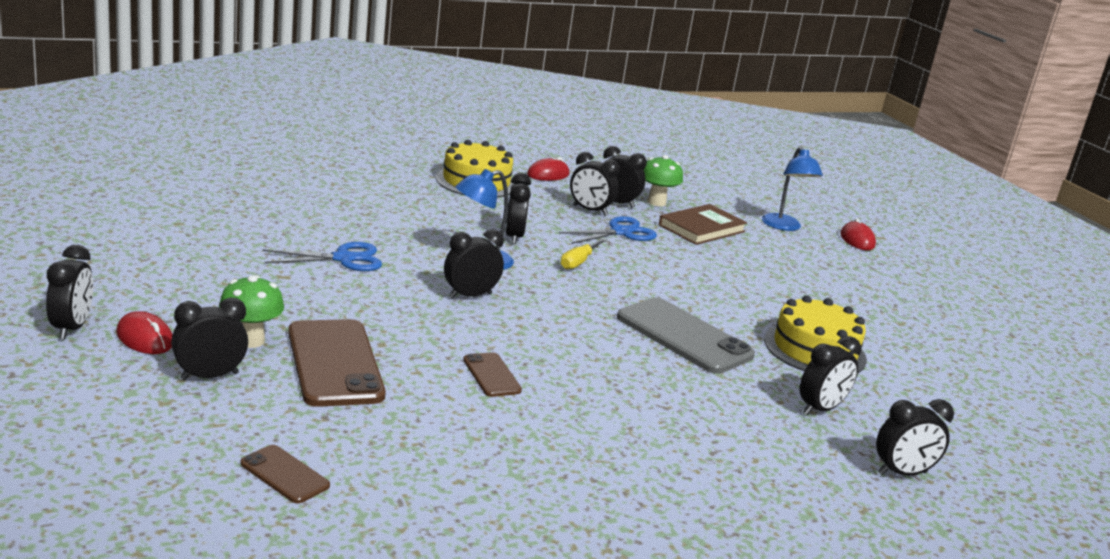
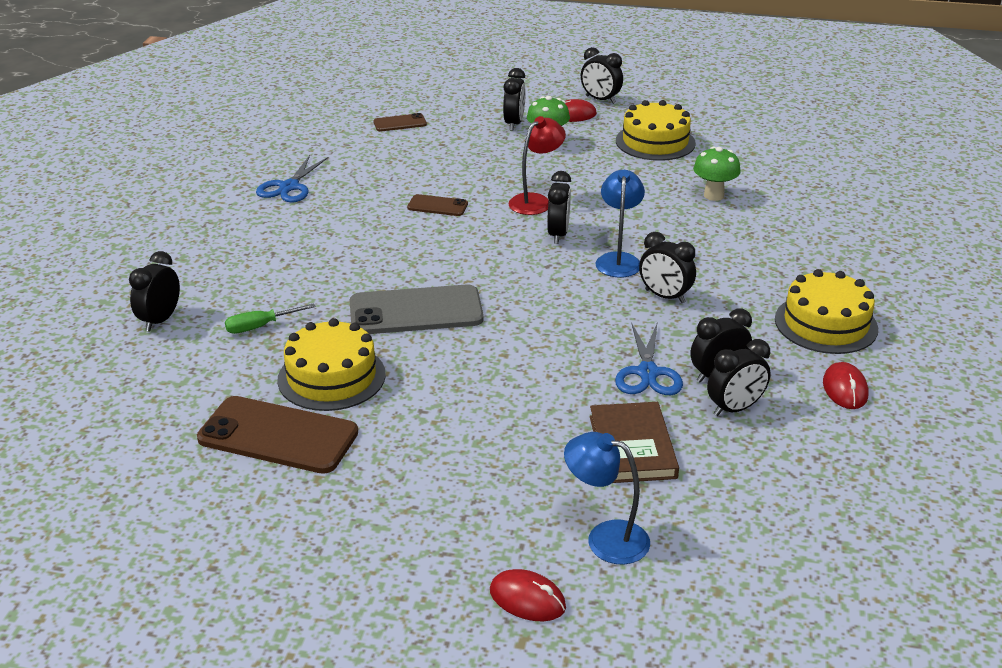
camera: 130 degrees right, 10 degrees up
blue scissors [263,242,382,271] -> blue scissors moved to [256,155,329,203]
brown phone [288,319,386,407] -> brown phone moved to [197,396,358,474]
yellow screwdriver [561,238,607,270] -> none
green mushroom [643,155,683,206] -> green mushroom moved to [693,147,741,201]
black clock [800,336,861,415] -> green screwdriver [225,303,316,334]
none -> red lamp [508,116,566,215]
none -> yellow cake [616,100,696,161]

